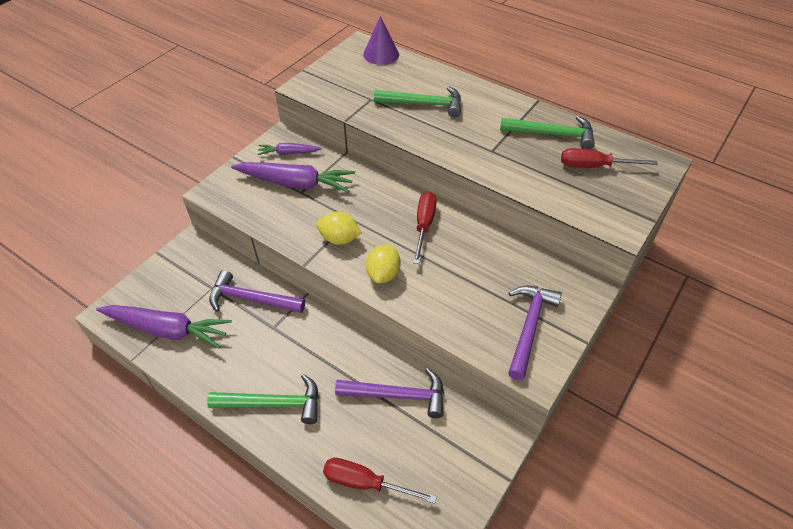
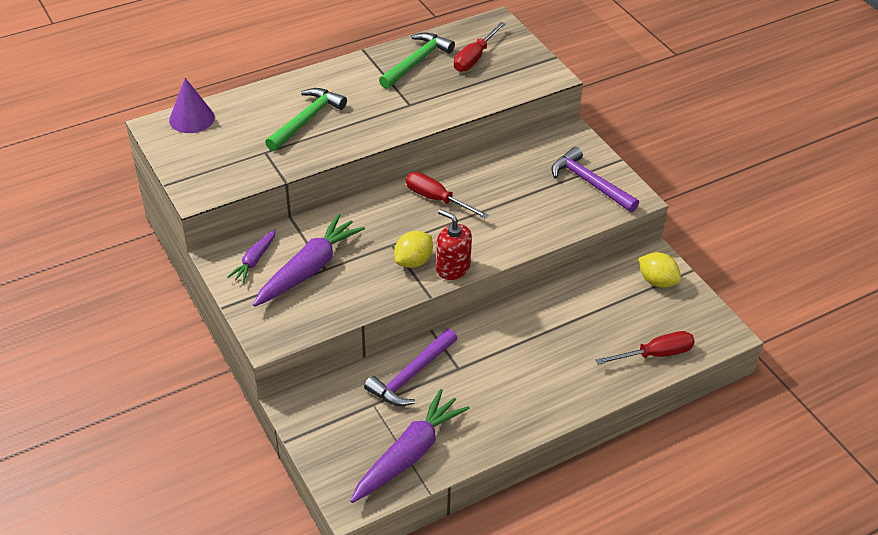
camera: 65 degrees left, 5 degrees down
green hammer [207,374,319,424] -> none
red screwdriver [323,458,437,503] -> red screwdriver turned 150 degrees counterclockwise [596,331,695,365]
purple hammer [335,368,444,418] -> none
yellow lemon [366,244,401,283] -> yellow lemon moved to [639,252,681,288]
none -> red soap dispenser [436,209,472,280]

